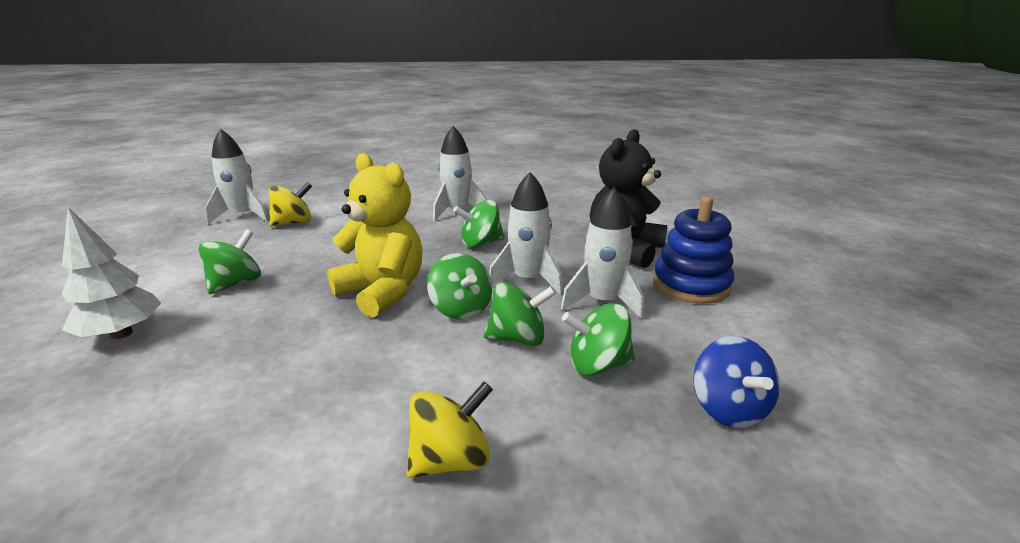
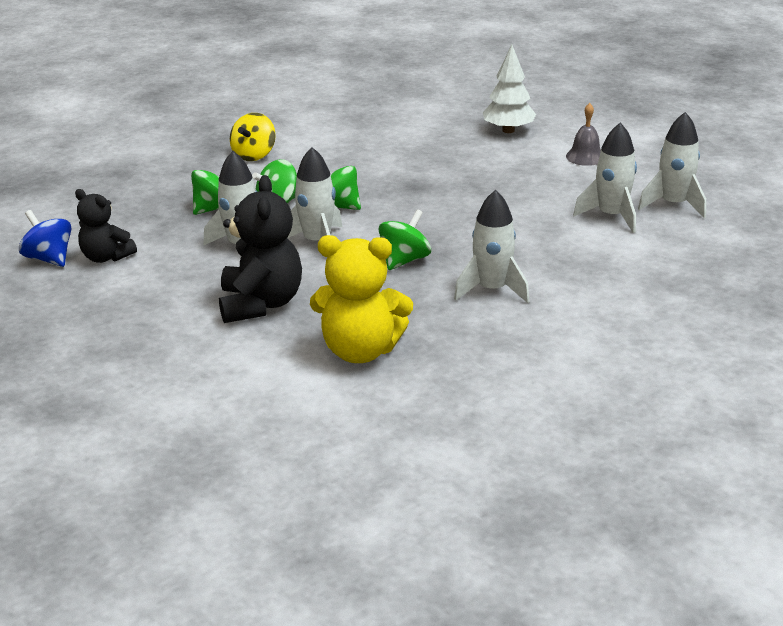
camera: 145 degrees right, 5 degrees up
green spinning top [199,229,261,294] -> none
yellow spinning top [269,182,312,227] -> white rocket [573,122,637,233]
yellow teddy bear [327,153,423,317] -> yellow teddy bear moved to [310,235,413,363]
blue stacking toy [653,197,734,304] -> none
blue spinning top [693,336,780,428] -> blue spinning top moved to [19,210,72,267]
none -> black teddy bear [75,189,137,263]
none -> grey bell [566,103,601,166]

